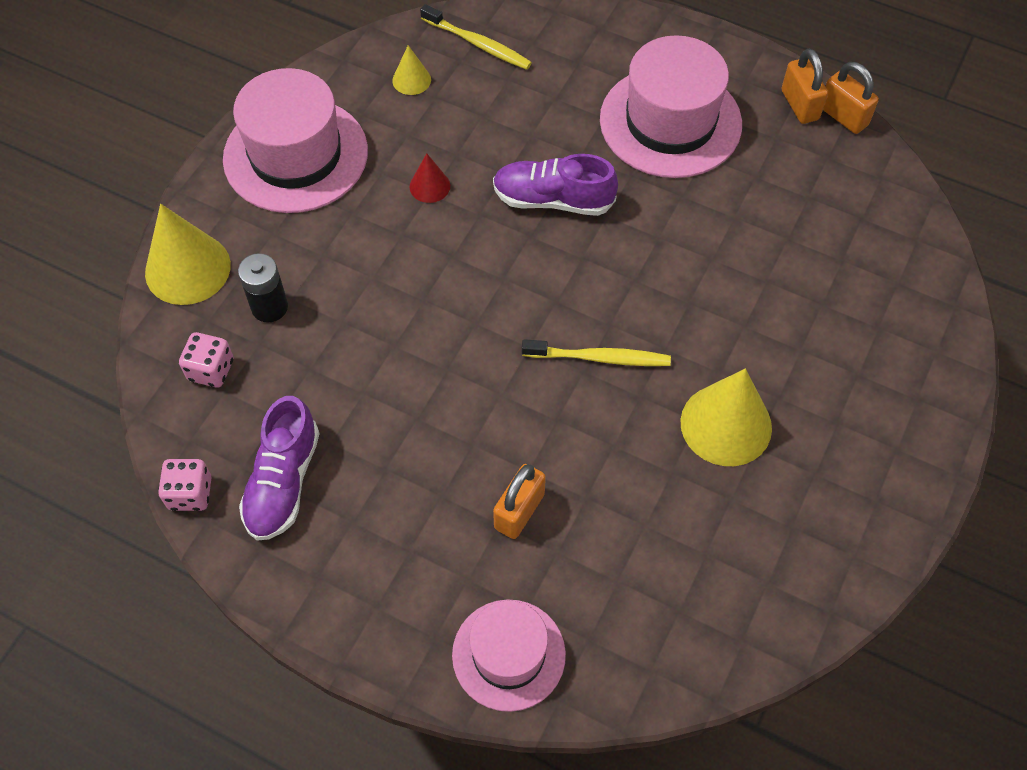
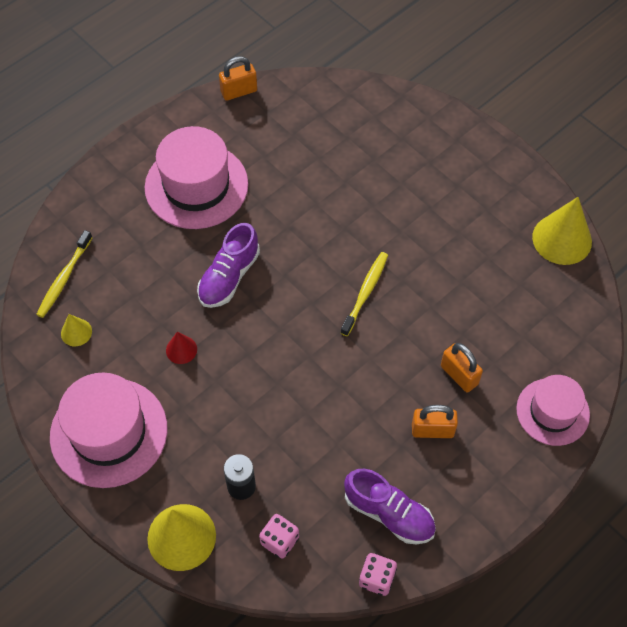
camera: 70 degrees left, 0 degrees up
yellow toothbrush [420,4,532,70] -> yellow toothbrush turned 150 degrees clockwise [36,230,93,318]
yellow cone [680,368,772,466] -> yellow cone moved to [532,197,592,265]
orange padlock [782,48,828,124] -> orange padlock moved to [412,405,458,438]

